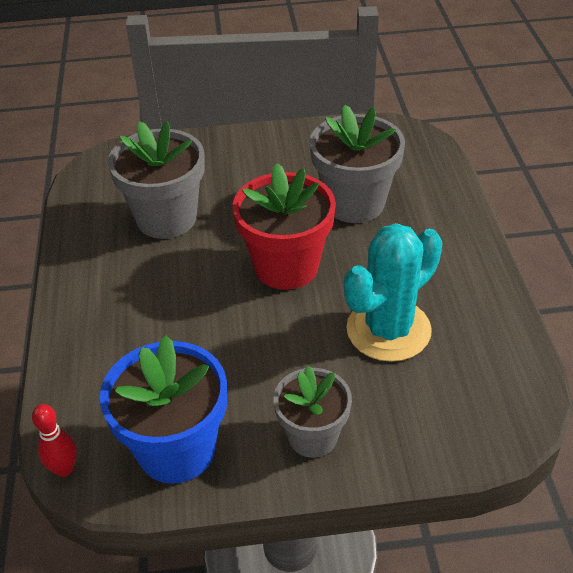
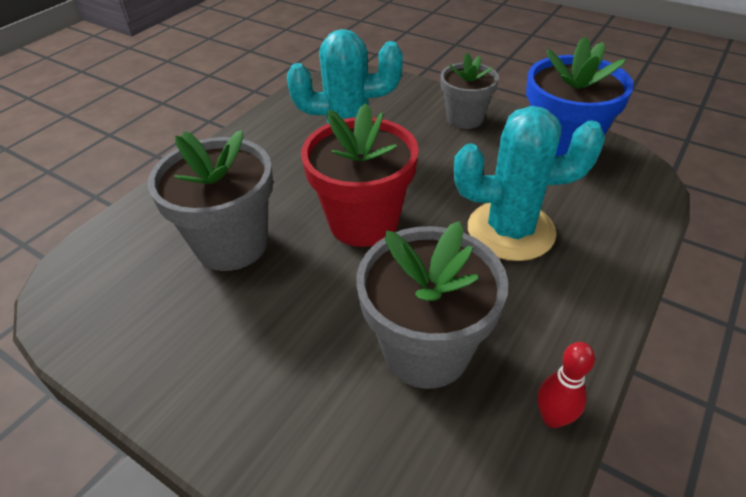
camera: 140 degrees left, 0 degrees up
red bowling pin [32,404,77,477] -> red bowling pin moved to [537,342,595,428]
none -> turquoise cactus [454,106,605,261]

